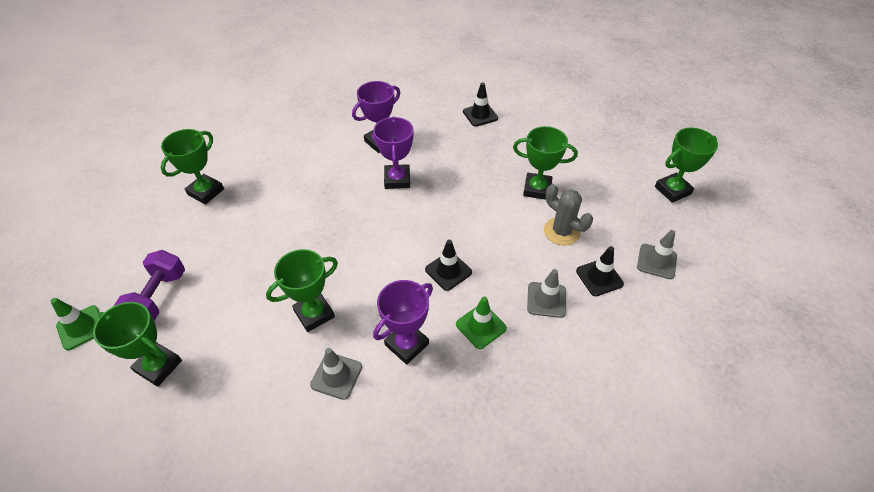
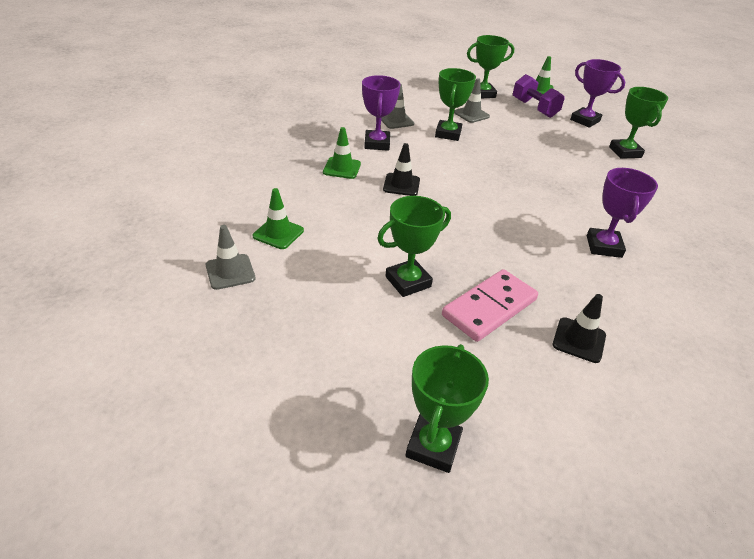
camera: 135 degrees right, 10 degrees down
purple trophy [373,116,414,189] -> purple trophy moved to [570,59,625,128]
grey traffic cone [527,269,566,318] -> grey traffic cone moved to [454,78,490,123]
grey cactus [544,184,593,246] -> none
black traffic cone [576,246,624,296] -> green traffic cone [253,188,304,249]
green trophy [655,128,718,203] -> green trophy moved to [405,344,489,473]
none -> pink domino [442,269,538,342]

